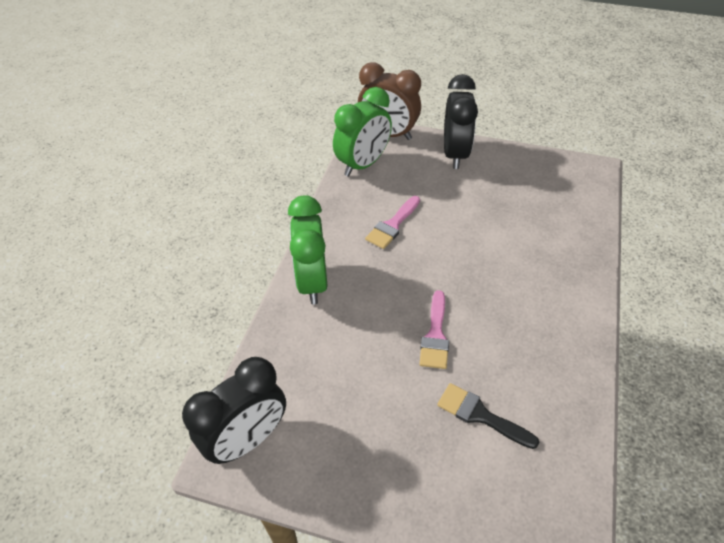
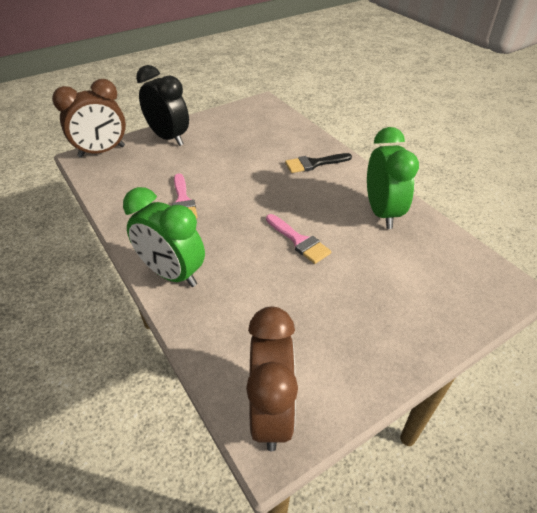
camera: 50 degrees left, 5 degrees down
black clock [182,357,286,464] -> brown clock [246,307,298,451]
green clock [333,87,392,176] -> green clock moved to [367,127,419,229]
black brush [437,383,539,449] -> black brush moved to [285,153,352,173]

